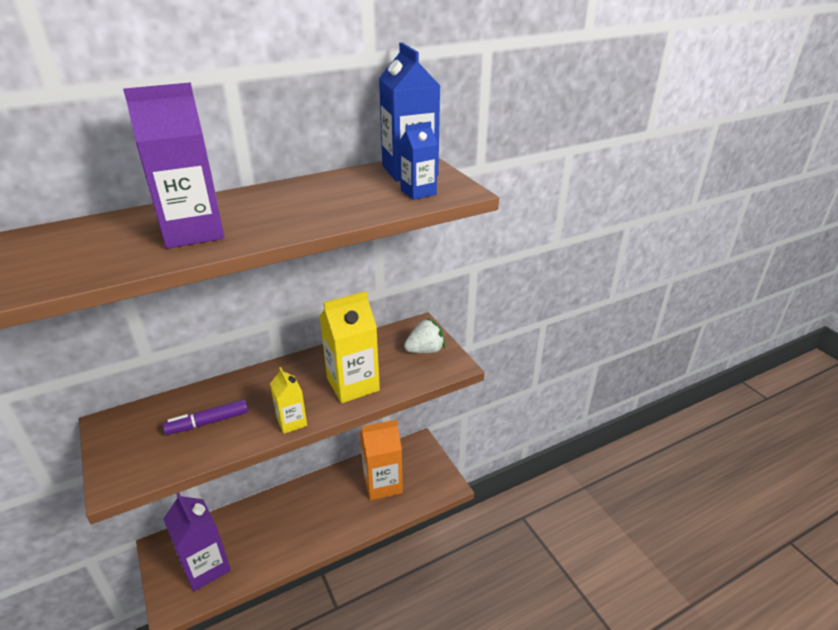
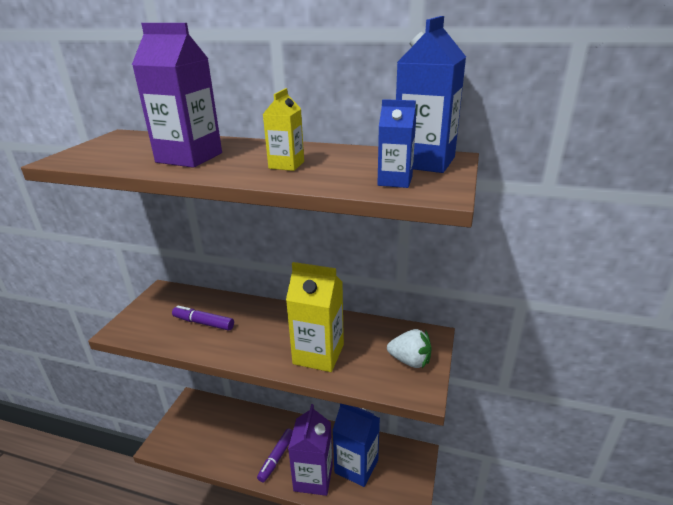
camera: 45 degrees right, 5 degrees down
purple carton [163,493,231,591] -> purple carton moved to [288,404,333,496]
yellow carton [270,367,307,434] -> yellow carton moved to [263,88,304,171]
orange carton [360,419,403,500] -> blue carton [332,404,380,487]
none -> purple marker [257,428,293,482]

